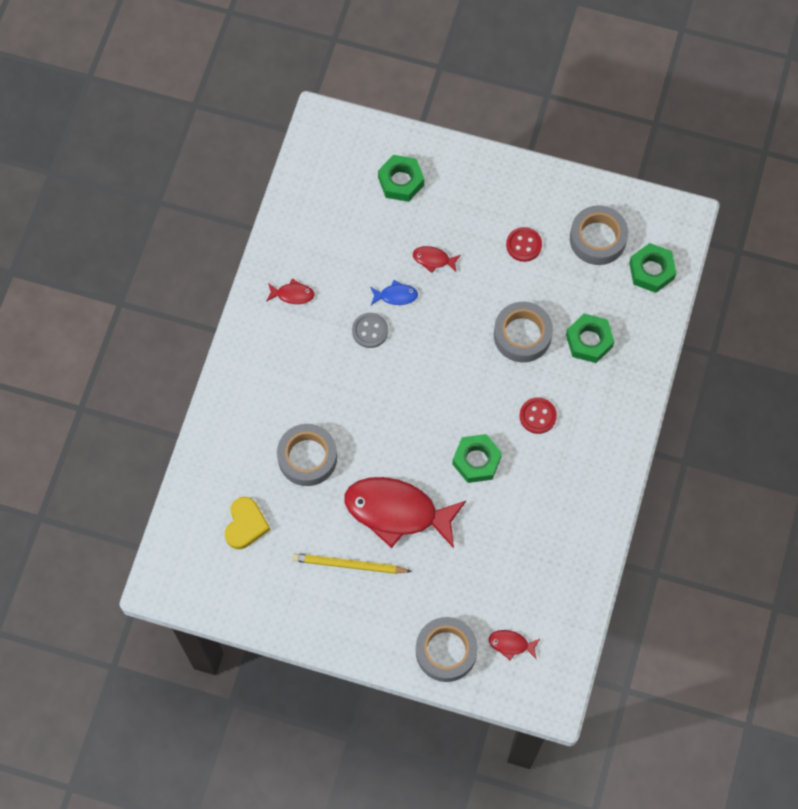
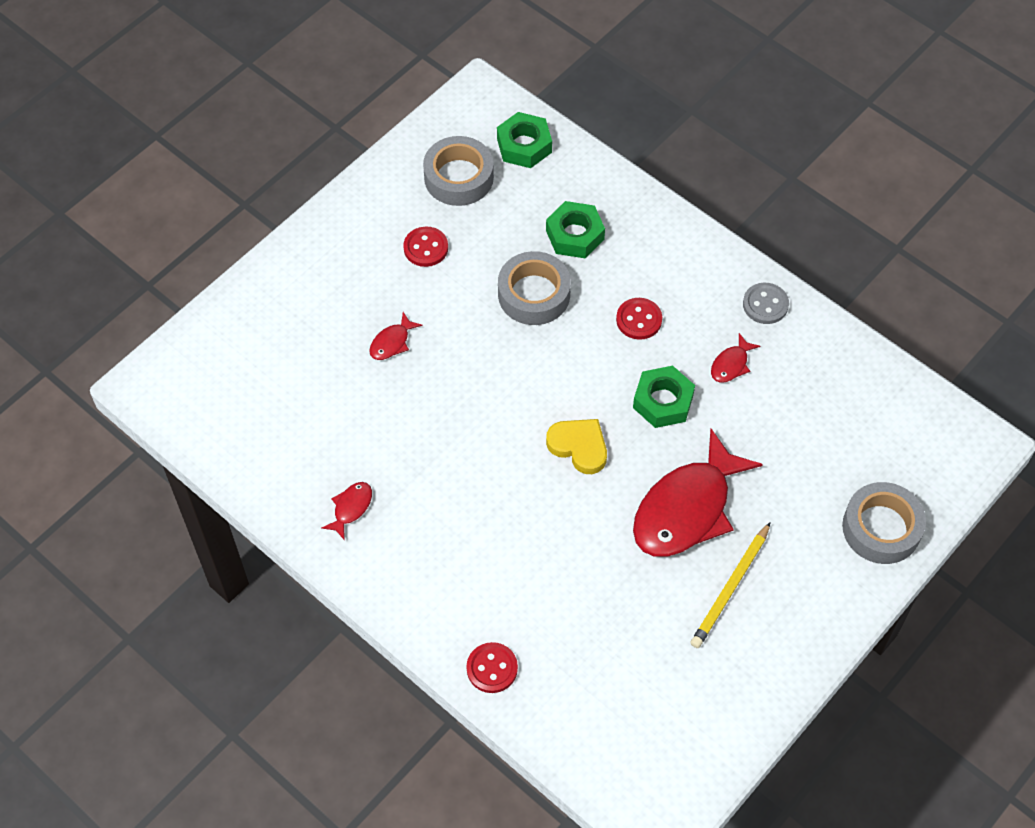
camera: 65 degrees left, 10 degrees down
yellow heart [225,497,270,549] -> yellow heart moved to [546,419,607,474]
grey tape [277,424,337,486] -> none
grey button [352,313,388,348] -> grey button moved to [743,283,789,324]
blue fish [371,280,418,305] -> none
green nut [378,155,424,202] -> none
red fish [489,630,541,660] -> red fish moved to [711,333,760,383]
none -> red button [466,642,518,693]

